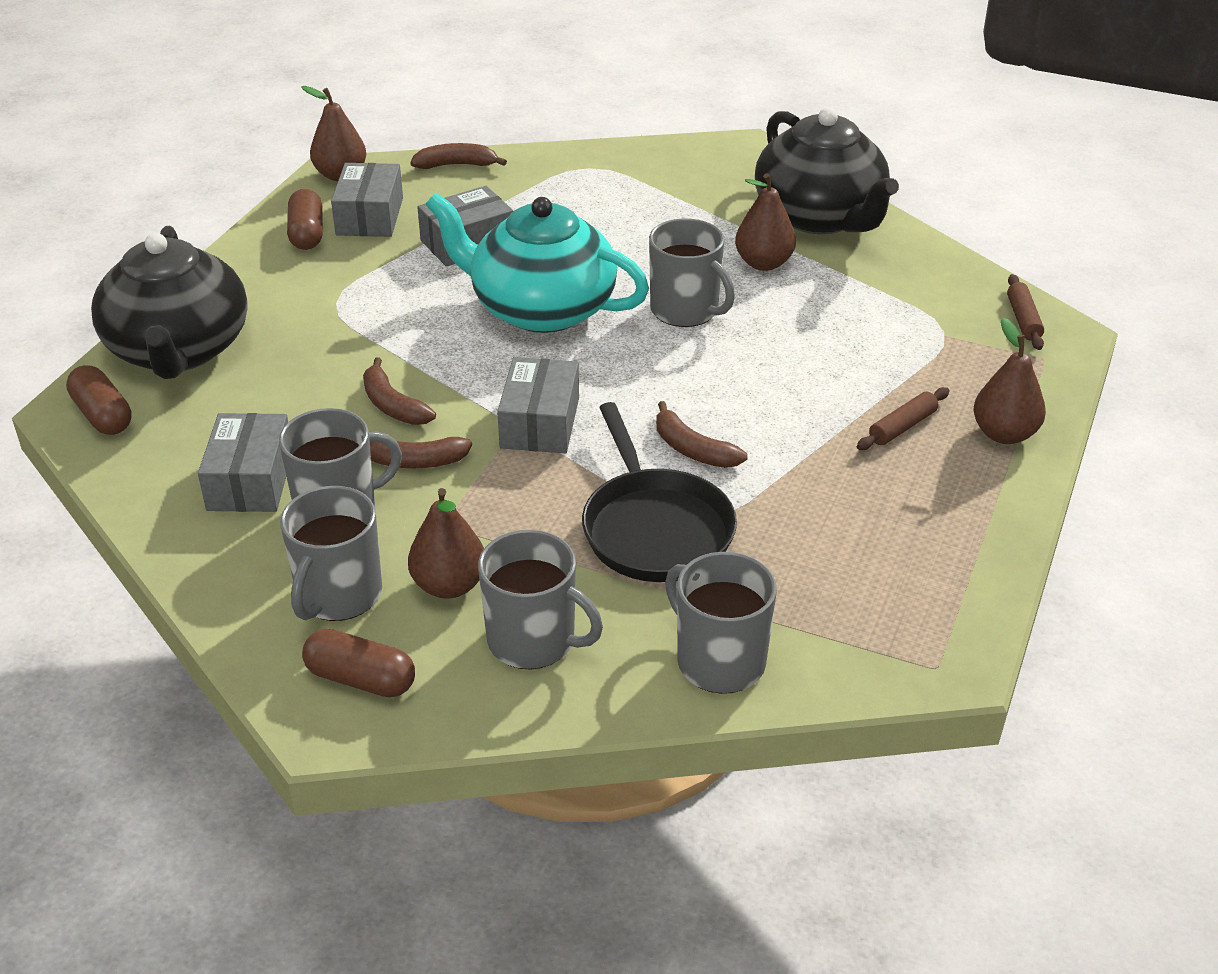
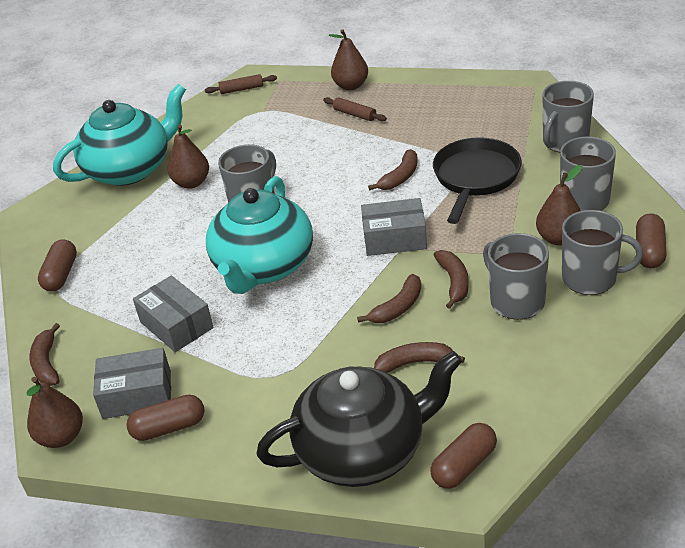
camera: 95 degrees left, 0 degrees up
grey box [198,413,288,512] -> none
black pan [582,402,737,582] -> black pan turned 45 degrees counterclockwise [433,137,522,224]
black teapot [755,107,899,234] -> turquoise teapot [53,84,186,186]
none -> brown capsule [38,239,77,292]
none -> brown banana [374,342,465,373]

